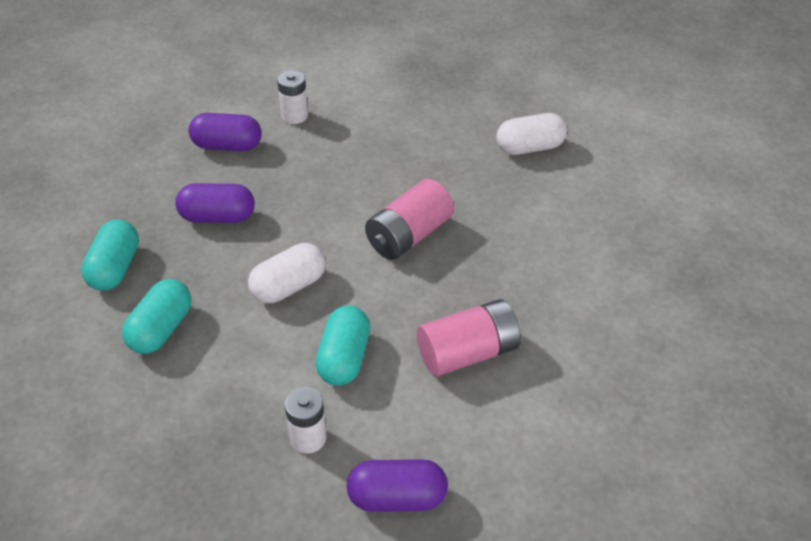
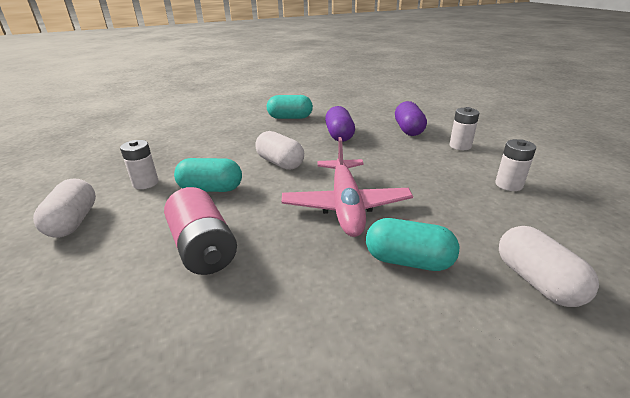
camera: 85 degrees right, 15 degrees down
turquoise capsule [122,279,191,354] -> turquoise capsule moved to [366,218,459,271]
purple capsule [347,459,448,512] -> white capsule [33,179,96,238]
pink battery [365,179,454,260] -> pink plane [282,137,413,237]
none -> white battery [495,139,536,191]

